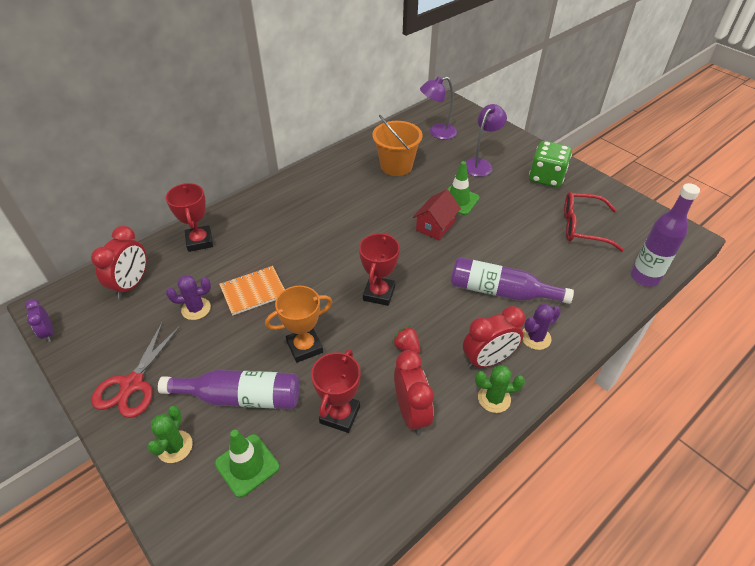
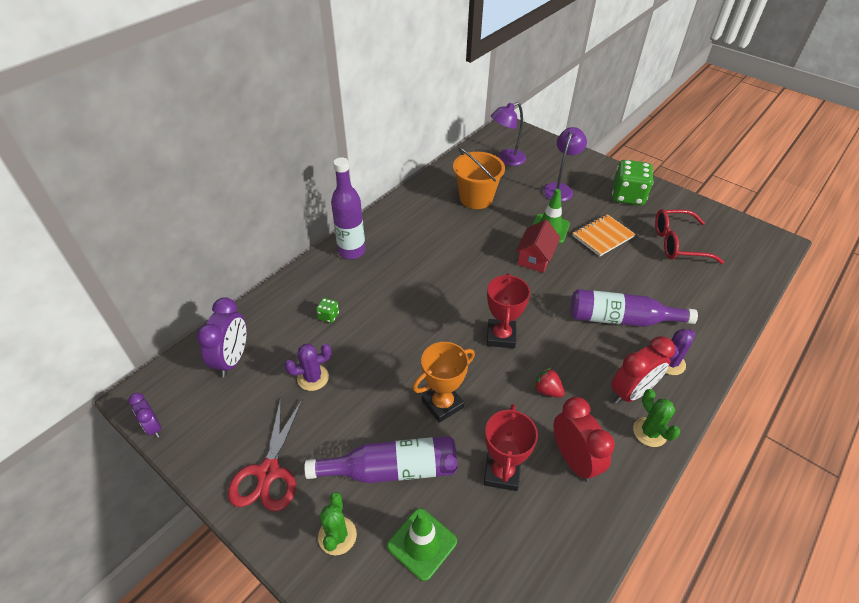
camera: 10 degrees left, 0 degrees up
red clock [91,226,147,298] -> purple clock [197,297,247,377]
red trophy [166,183,213,252] -> none
orange notebook [219,266,285,315] -> orange notebook moved to [572,214,636,256]
green cactus [475,365,525,413] -> green cactus turned 75 degrees clockwise [633,389,680,447]
purple bottle [631,183,700,287] -> purple bottle moved to [331,157,365,259]
none -> green dice [316,298,339,323]

